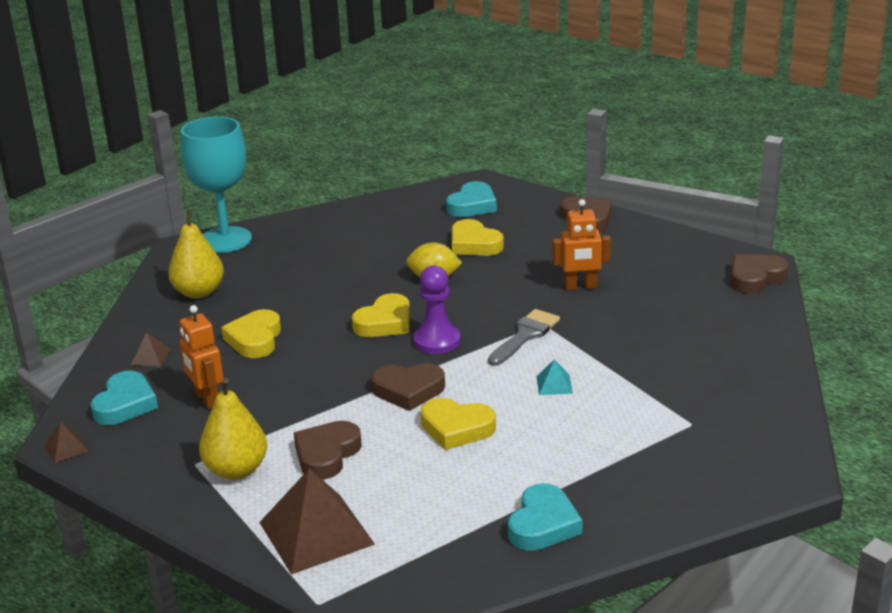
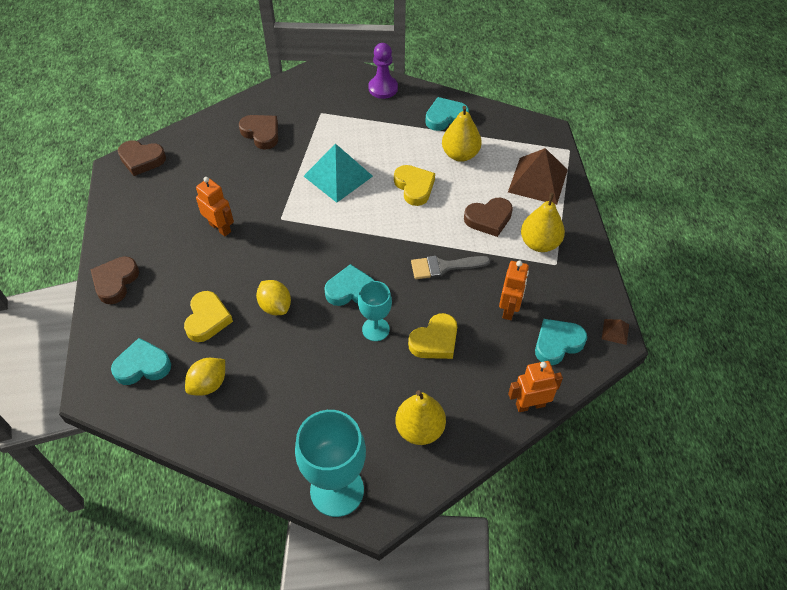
camera: 135 degrees left, 25 degrees up
brown pyramid [131,333,171,367] -> none
yellow heart [352,293,410,337] -> turquoise heart [324,264,375,306]
brown heart [371,363,445,411] -> brown heart moved to [239,115,278,150]
purple pawn [413,266,461,354] -> purple pawn moved to [368,43,398,99]
grey brush [488,309,560,366] -> grey brush moved to [411,256,490,279]
turquoise pyramid [536,359,573,395] -> turquoise pyramid [304,143,373,203], size x2.30
none -> yellow lemon [185,358,225,396]
none -> turquoise goblet [358,281,392,341]
none -> yellow pear [442,106,482,162]
none -> orange robot [508,361,563,412]

